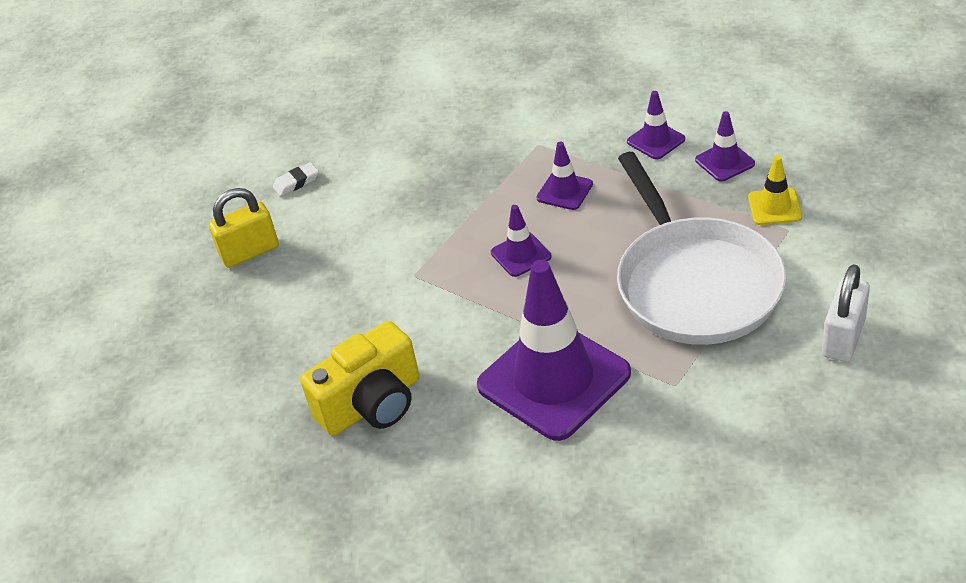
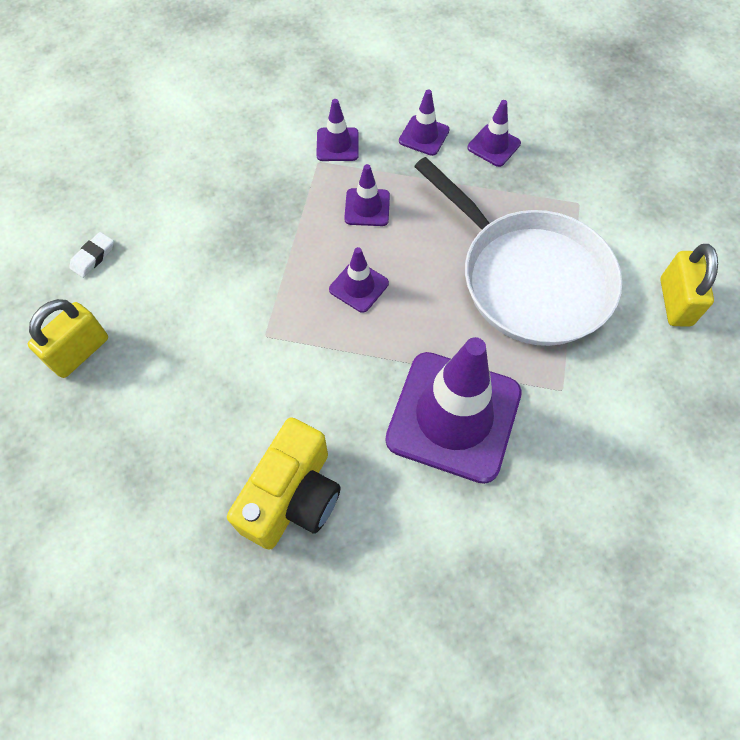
camera: 30 degrees left, 20 degrees up
yellow traffic cone [748,156,802,225] -> none
white padlock [822,264,870,362] -> yellow padlock [660,244,718,327]
none -> purple traffic cone [316,99,359,161]

